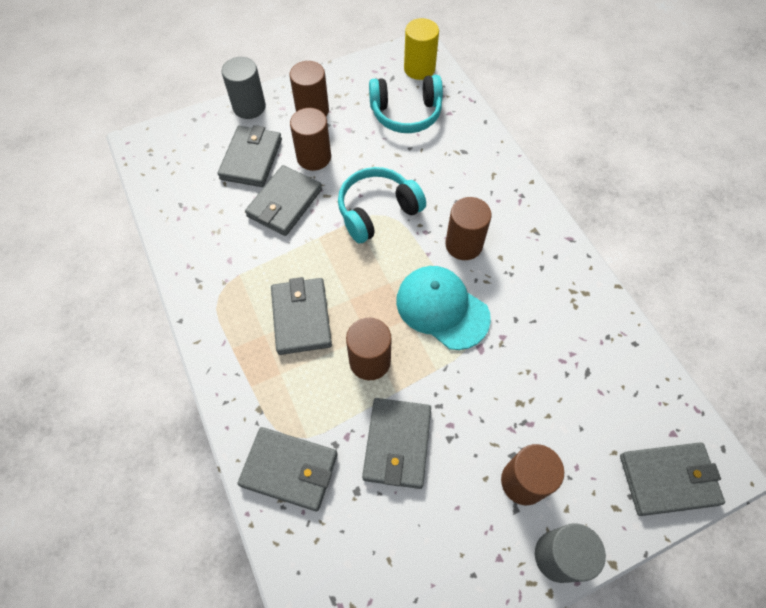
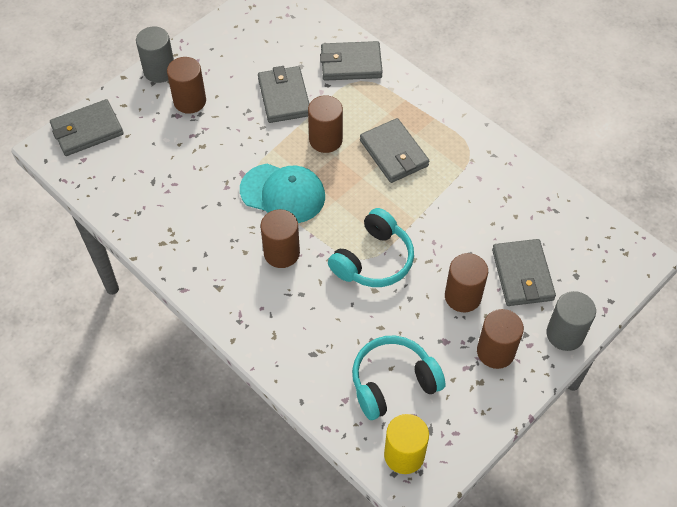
camera: 160 degrees right, 5 degrees down
grey wallet [245,165,322,236] -> none

